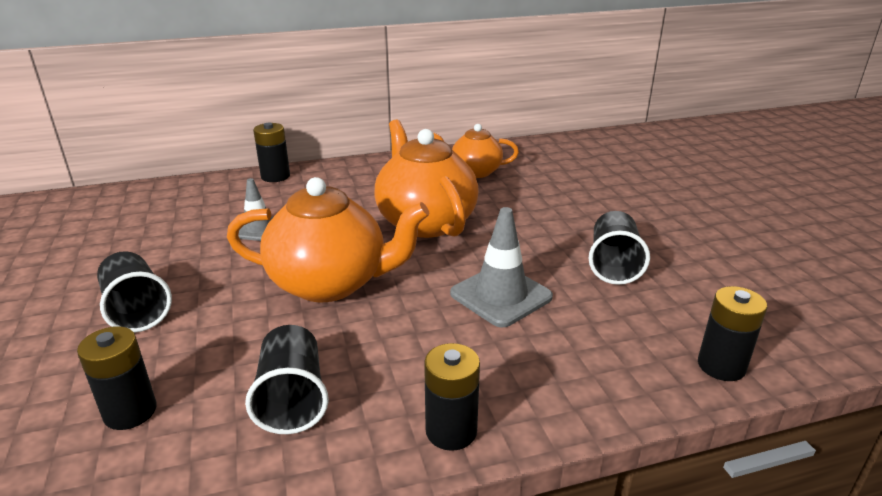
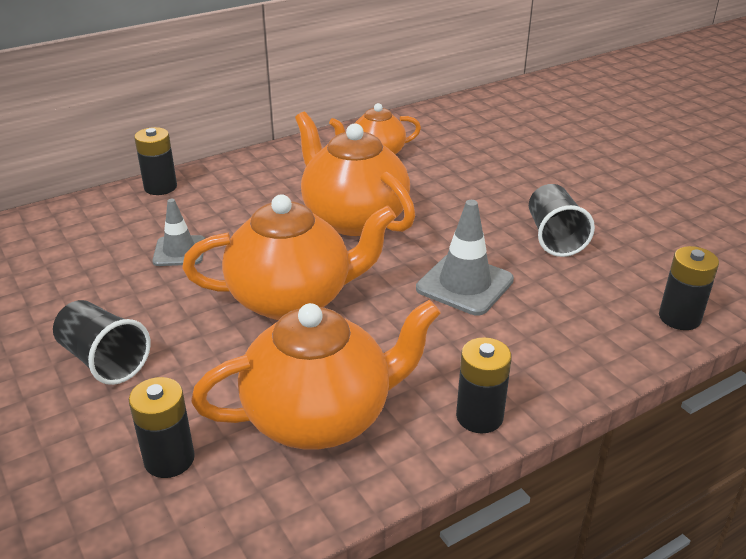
camera: 15 degrees left, 5 degrees up
black cup [245,325,329,434] -> orange teapot [191,300,441,449]

